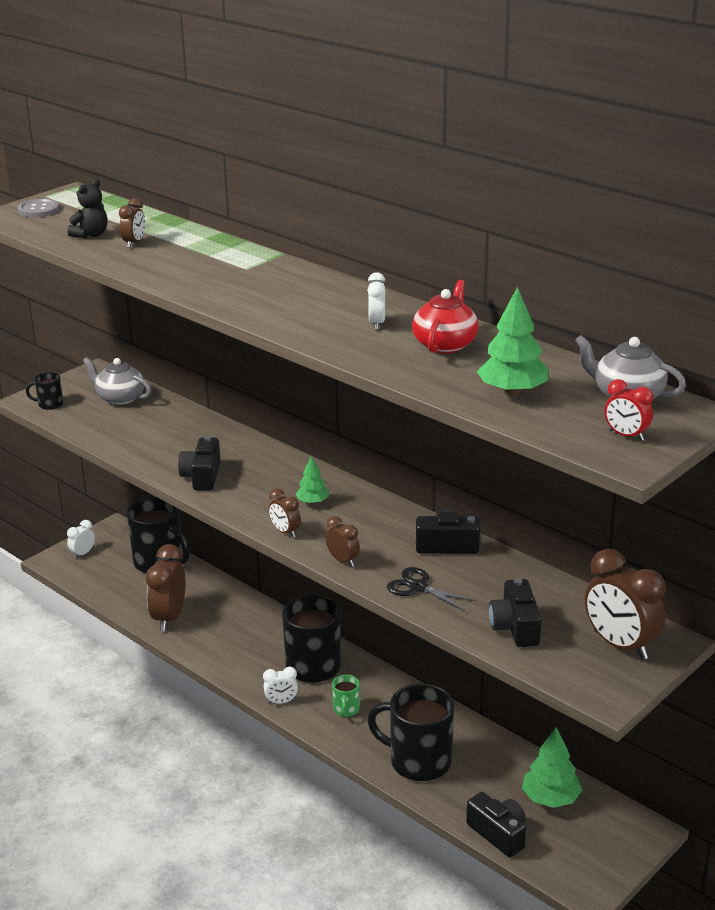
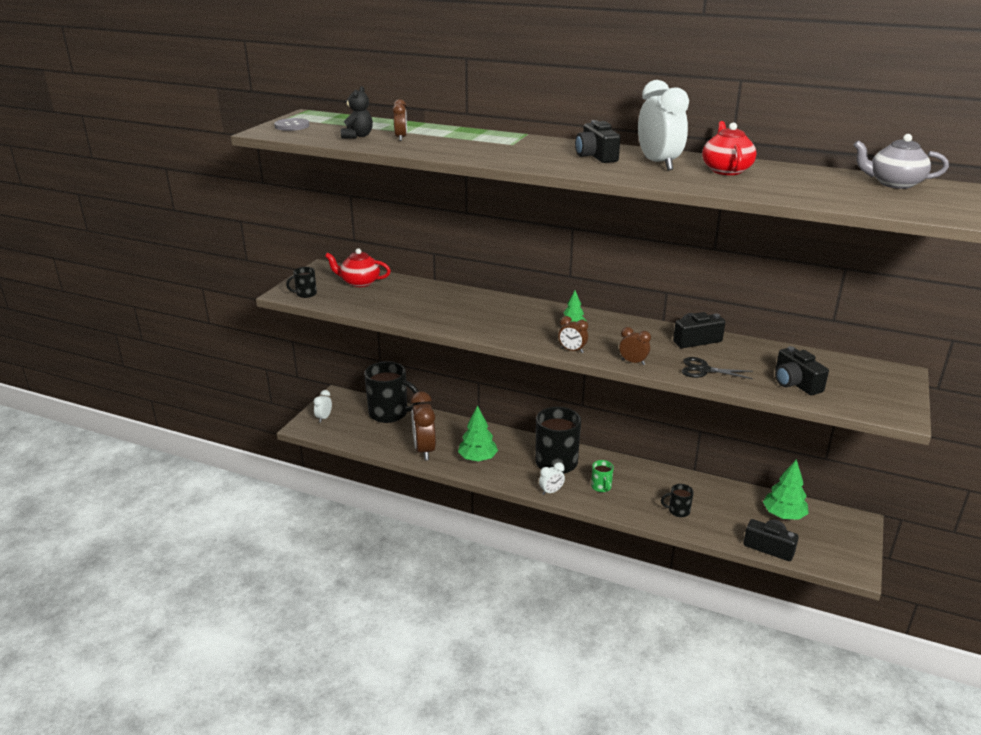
camera: 20 degrees left, 0 degrees up
grey teapot [83,357,151,405] -> red teapot [325,248,391,287]
black camera [178,436,221,491] -> black camera moved to [575,120,621,163]
white clock [367,272,385,330] -> white clock [638,80,689,171], size x1.97
black mug [367,684,454,781] -> black mug [661,484,694,517], size x0.46
green tree [477,287,548,395] -> green tree moved to [458,405,498,462]
brown clock [585,549,666,660] -> none
red clock [605,379,653,441] -> none

